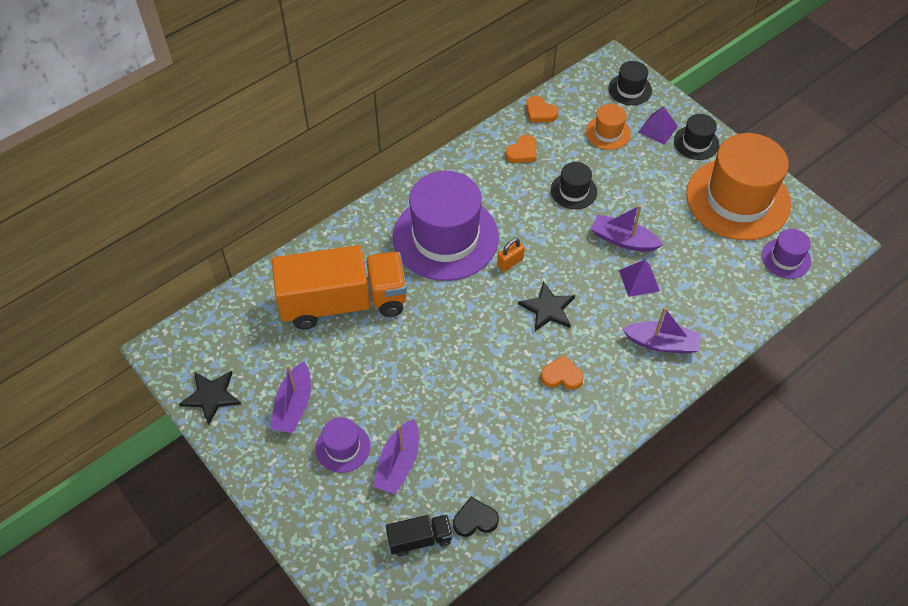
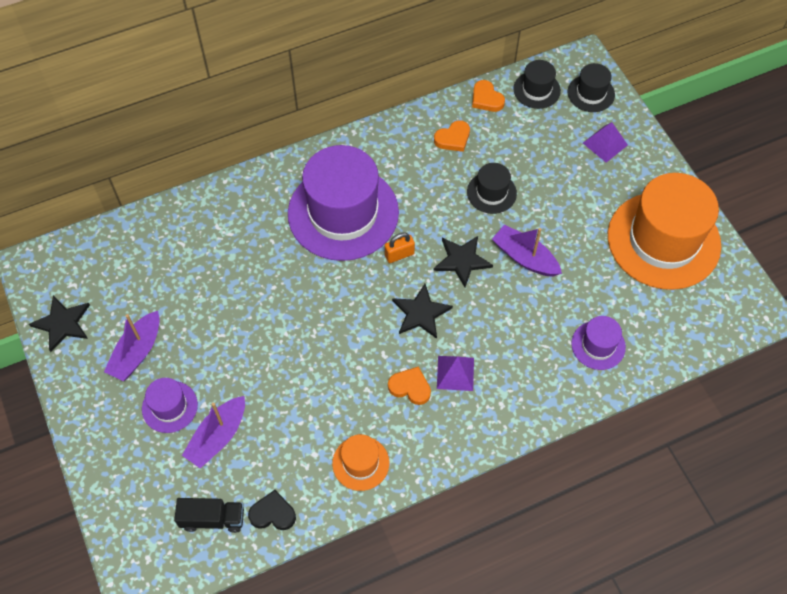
camera: 15 degrees right, 5 degrees up
orange truck [272,245,407,329] -> none
orange hat [586,104,631,150] -> orange hat moved to [332,434,389,491]
purple pyramid [619,260,660,297] -> purple pyramid moved to [437,356,474,391]
purple boat [623,307,701,354] -> none
black hat [674,114,719,160] -> black hat moved to [513,60,561,109]
purple hat [762,229,811,279] -> purple hat moved to [571,316,626,370]
none -> black star [433,236,493,287]

